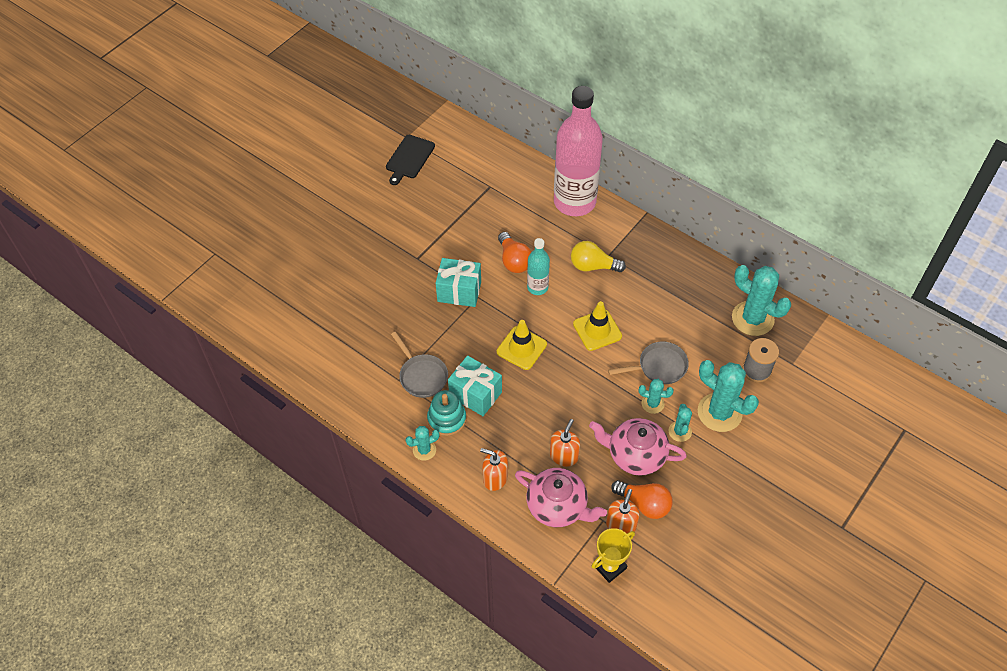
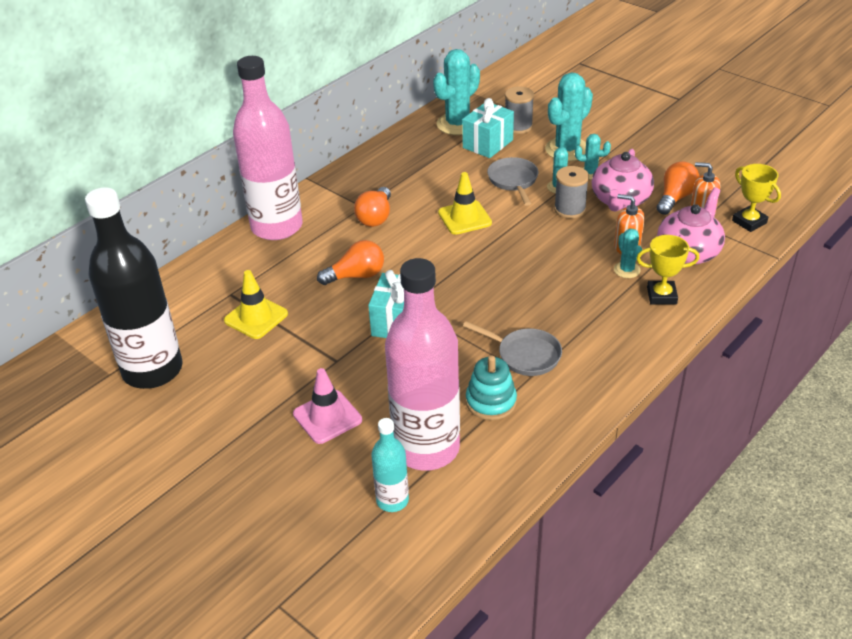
camera: 85 degrees left, 15 degrees down
black cutting board [386,135,435,185] -> black bottle [85,187,183,389]
grey pan [391,332,448,398] -> grey pan turned 60 degrees clockwise [463,321,562,376]
turquoise cactus [405,426,440,461] -> turquoise cactus moved to [614,229,642,278]
turquoise stacking toy [427,390,466,436] -> turquoise stacking toy moved to [466,355,517,420]
turquoise gift [448,355,502,416] -> turquoise gift moved to [462,98,514,158]
orange soap dispenser [480,448,508,491] -> yellow trophy [636,235,699,305]
yellow traffic cone [497,320,547,370] -> yellow traffic cone moved to [224,270,288,339]
turquoise bottle [527,238,550,295] -> turquoise bottle moved to [371,418,409,512]
yellow light bulb [571,241,626,272] -> orange light bulb [354,187,391,227]
none -> pink traffic cone [293,368,362,444]
none -> pink bottle [385,258,460,471]
none -> grey spool [554,166,589,219]

